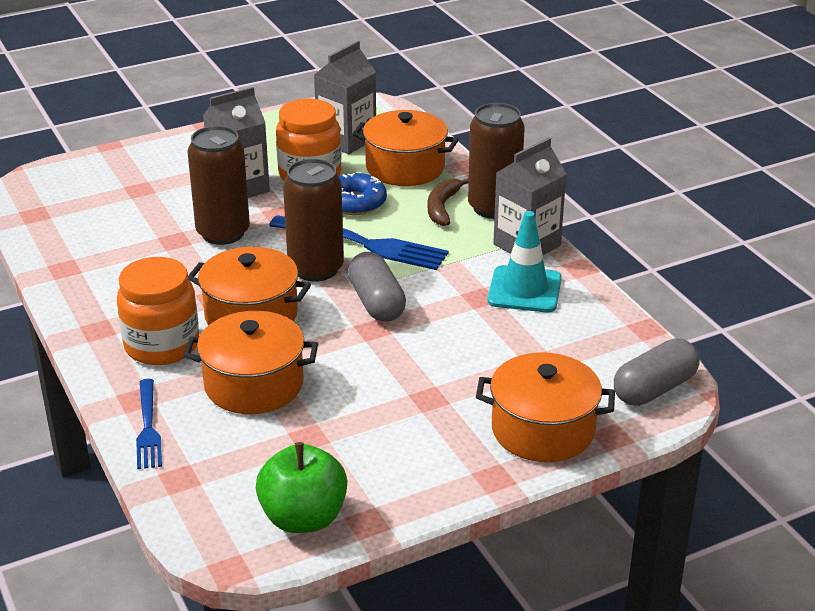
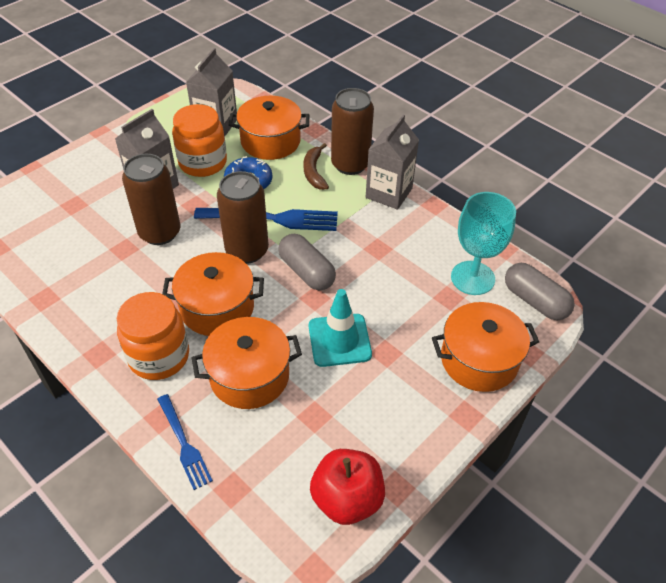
camera: 20 degrees left, 15 degrees up
green apple [256,442,347,533] -> red apple [310,449,385,525]
turquoise traffic cone [488,211,562,312] -> turquoise traffic cone moved to [309,289,372,367]
grey capsule [614,338,699,406] -> grey capsule turned 75 degrees counterclockwise [505,263,575,320]
none -> turquoise goblet [451,192,516,295]

